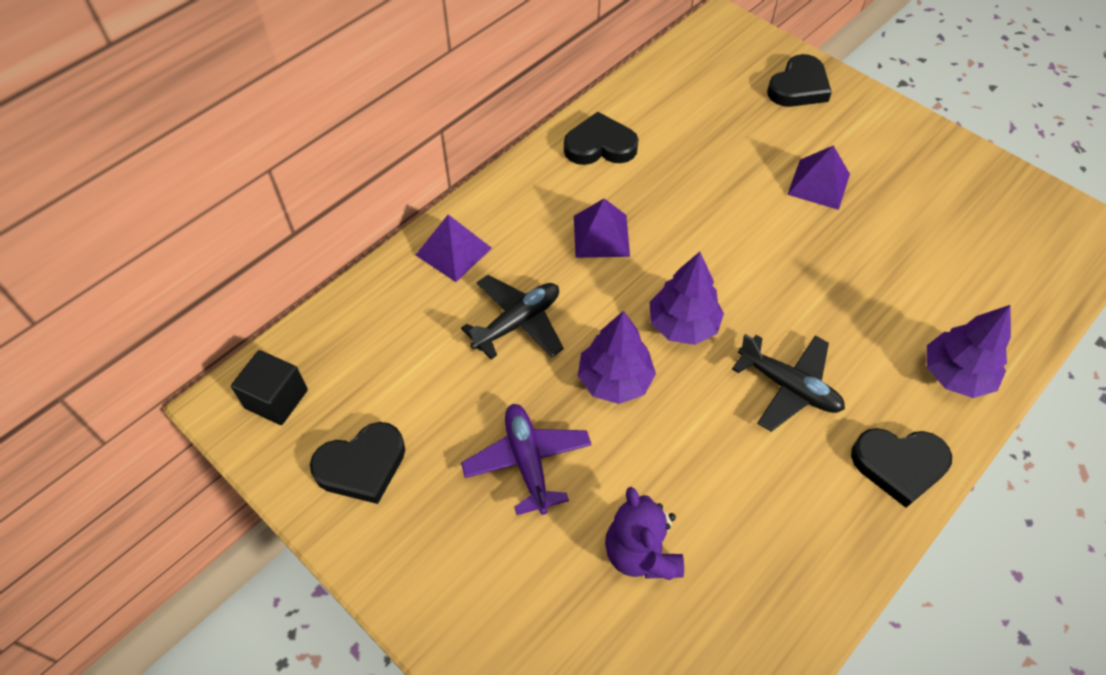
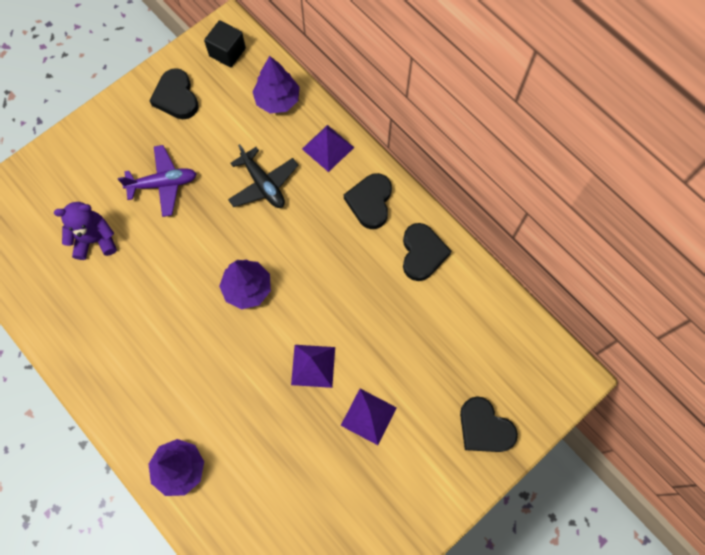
camera: 95 degrees right, 15 degrees up
purple pyramid [574,198,630,258] -> purple pyramid moved to [291,345,335,388]
purple tree [578,311,656,404] -> purple tree moved to [252,56,300,113]
black plane [732,334,845,432] -> none
black heart [851,428,952,508] -> black heart moved to [344,173,392,229]

